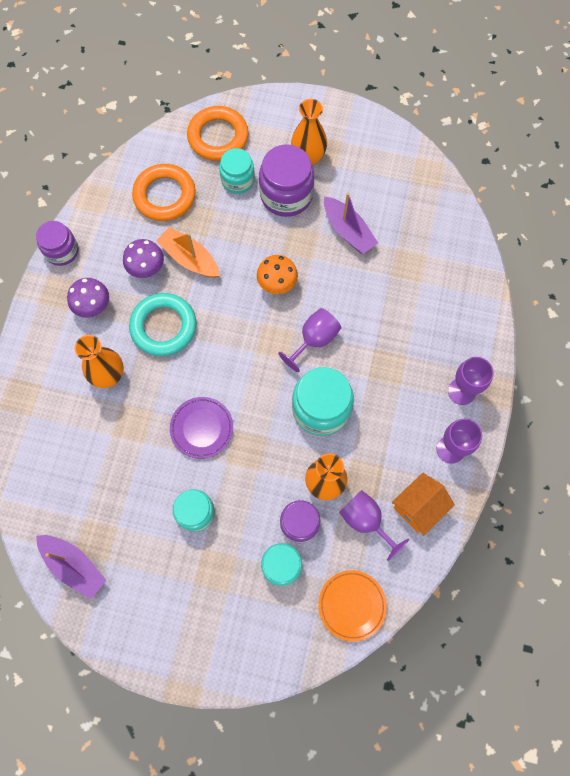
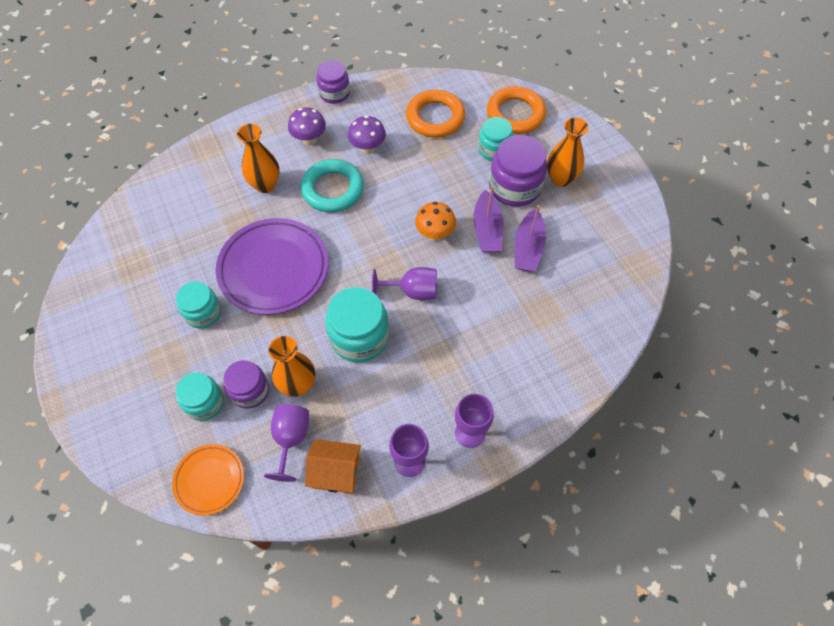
camera: 50 degrees right, 10 degrees down
purple boat [36,535,107,599] -> purple boat moved to [473,186,504,252]
orange boat [156,227,220,278] -> none
purple plate [170,397,233,459] -> purple plate [216,218,328,315], size x1.83

